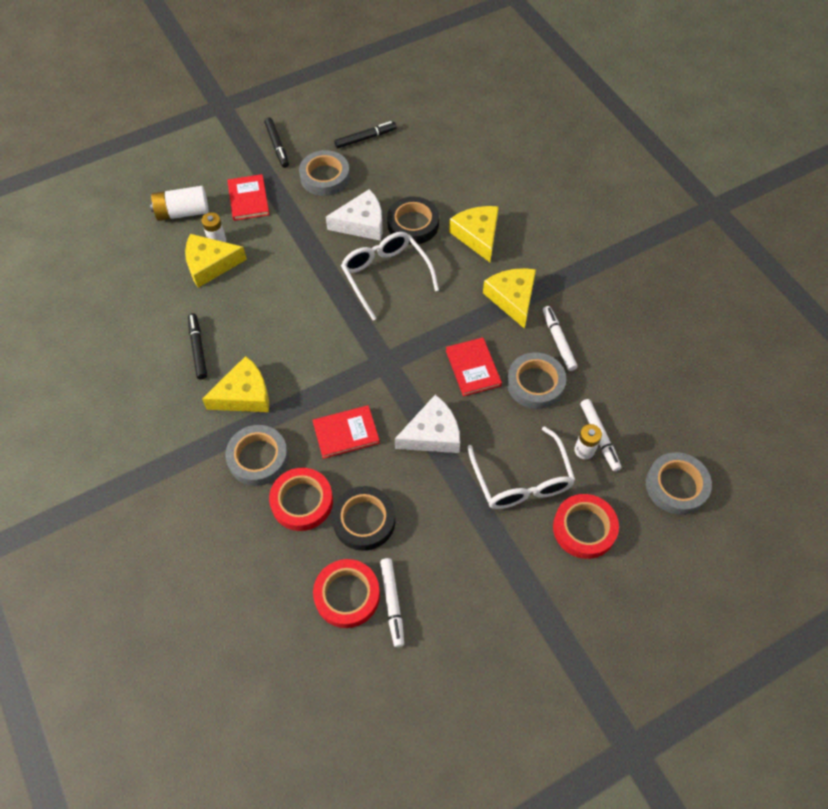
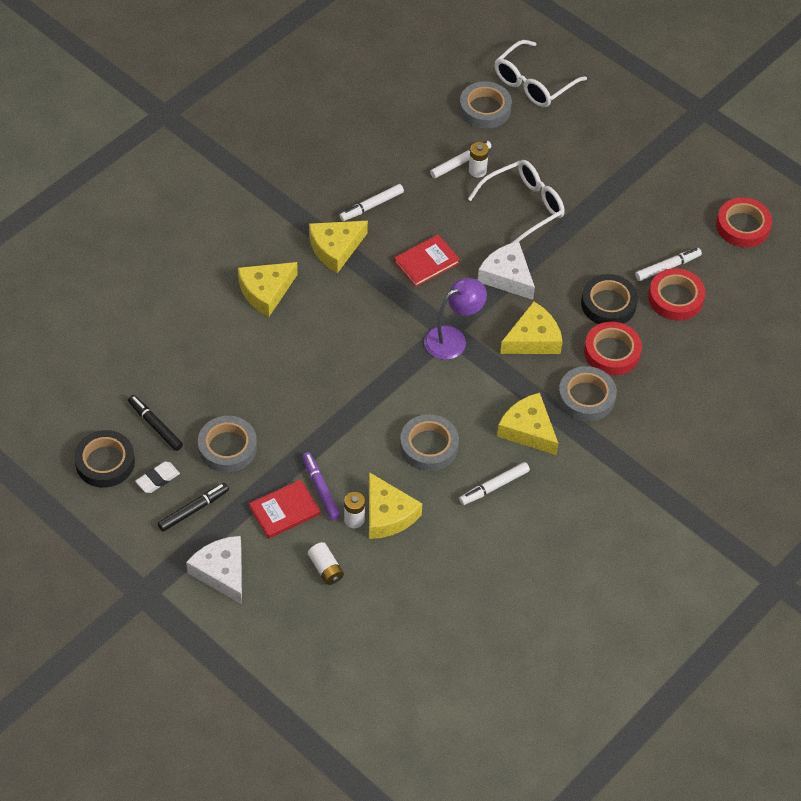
camera: 110 degrees left, 5 degrees down
white battery [150,186,209,221] -> white battery [308,542,344,585], size x0.65
black marker [188,313,207,380] -> white marker [459,462,530,505]
red book [312,405,380,459] -> yellow cheese [500,302,563,354]
white cheese [326,189,383,241] -> white cheese moved to [186,536,242,604]
white glasses [341,232,439,320] -> white glasses moved to [494,40,587,107]
black tape [387,196,439,245] -> black tape moved to [74,430,135,488]
grey tape [507,352,566,409] -> grey tape moved to [400,414,459,471]
red tape [553,494,619,559] -> red tape moved to [716,197,772,248]
none -> white eraser [135,461,180,493]
none -> purple marker [302,452,340,520]
none -> purple lamp [424,278,487,360]

